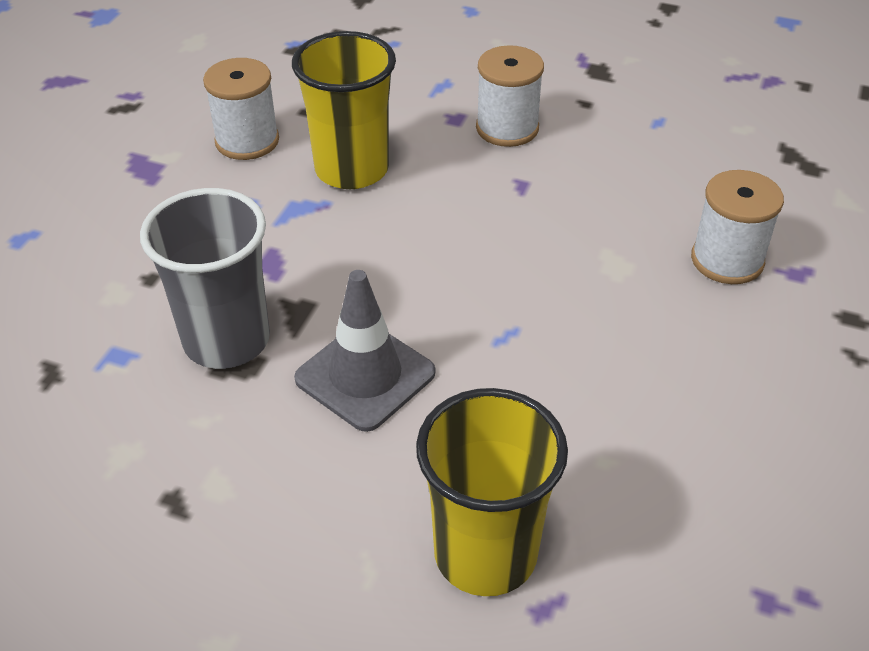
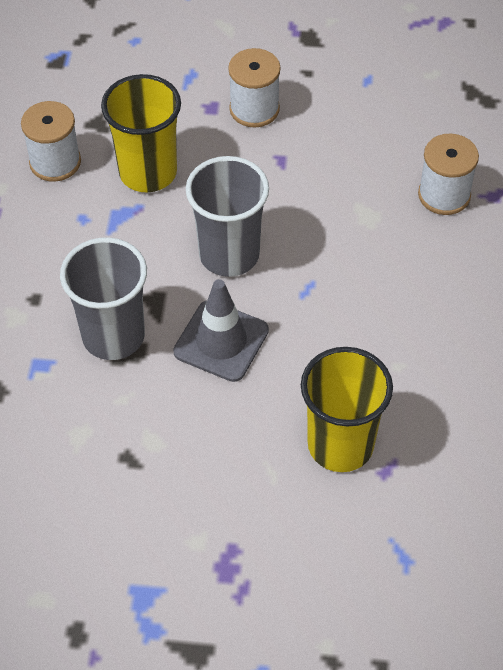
camera: 15 degrees left, 10 degrees up
none -> grey cup [186,156,269,277]

